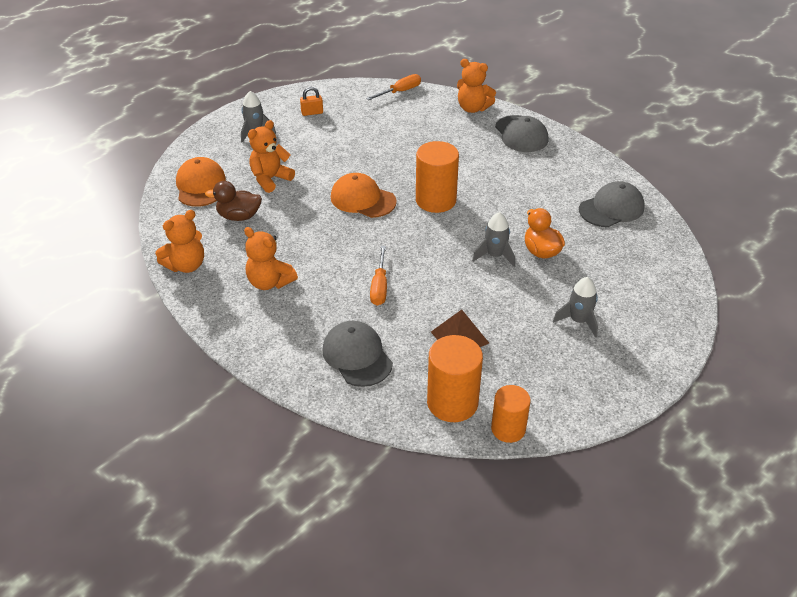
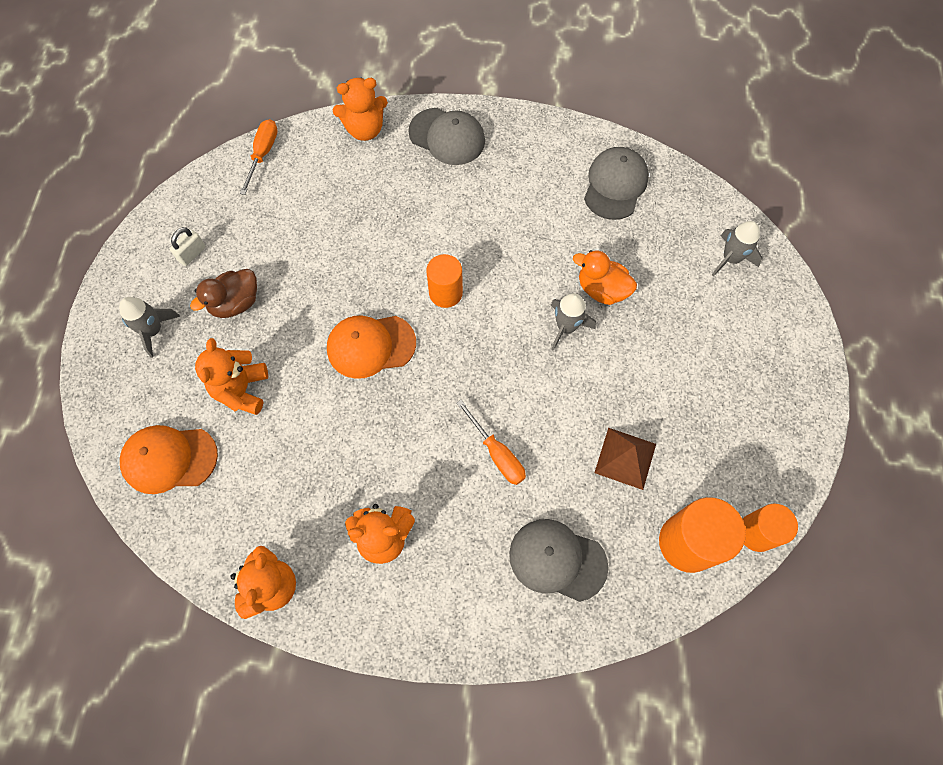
camera: 40 degrees left, 25 degrees up
orange cap [176,157,226,207] -> orange cap turned 45 degrees counterclockwise [120,425,218,494]
brown duck [205,181,262,221] -> brown duck moved to [190,269,257,318]
orange padlock [300,87,323,116] -> white padlock [170,227,206,266]
orange cylinder [416,141,459,213] -> orange cylinder [426,254,463,308], size x0.65
grey rocket [553,277,598,338] -> grey rocket moved to [712,221,763,277]

